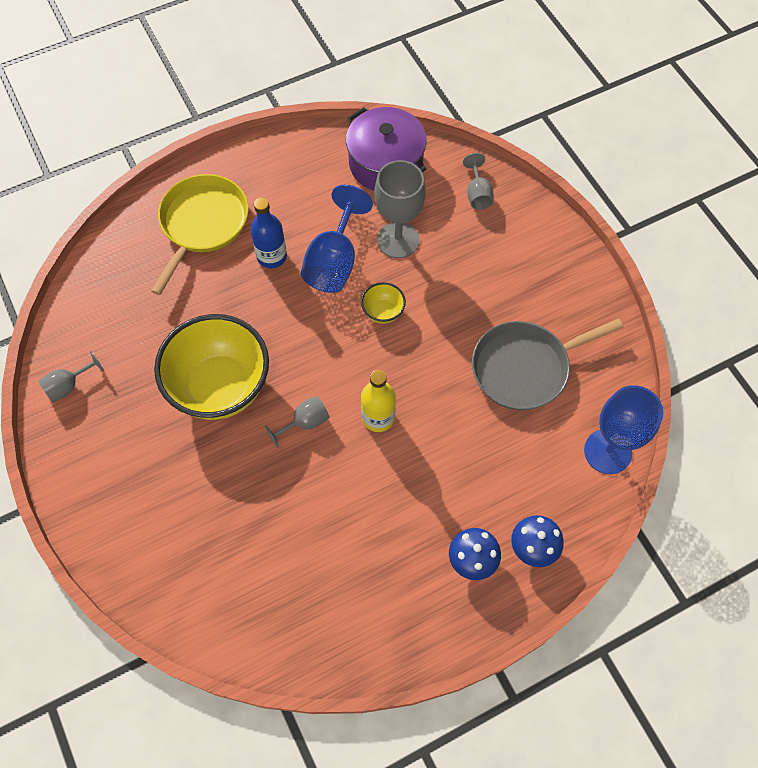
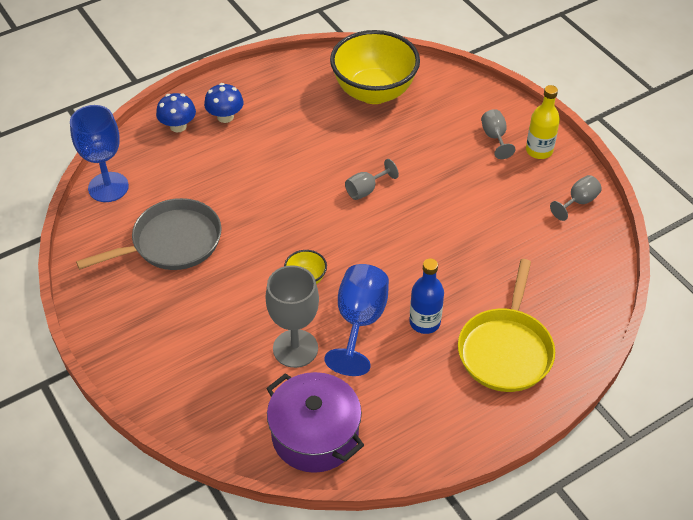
camera: 175 degrees right, 15 degrees down
yellow bowl [154,314,269,420] -> yellow bowl moved to [330,30,420,104]
yellow bottle [361,370,396,432] -> yellow bottle moved to [526,85,560,159]
grey goblet [463,153,494,210] -> grey goblet moved to [481,109,515,159]

